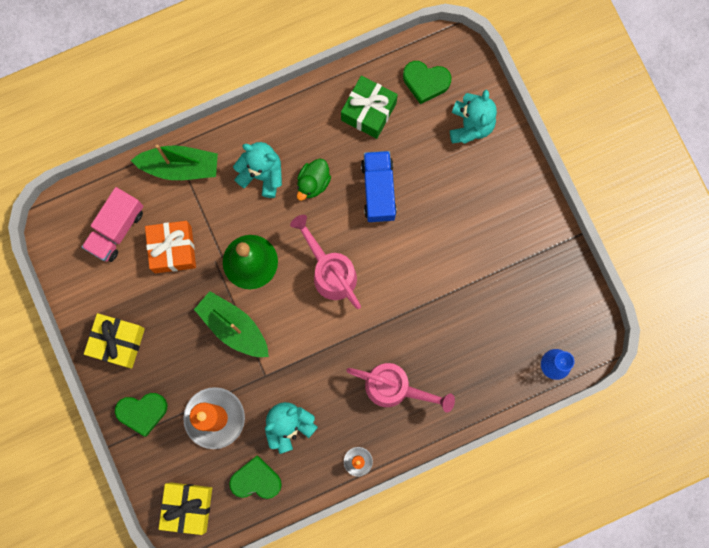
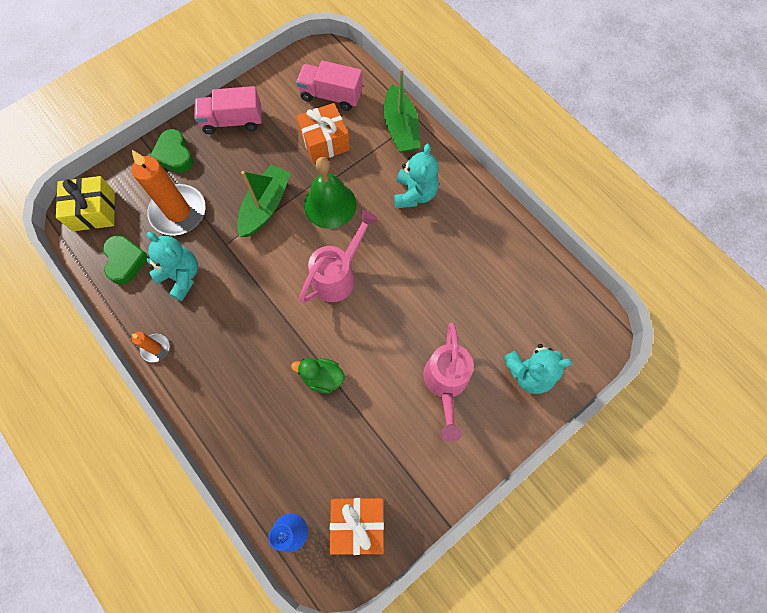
camera: 75 degrees right, 10 degrees down
yellow gift [84,313,145,369] -> pink truck [194,86,262,134]
green duck [297,158,331,201] -> green duck moved to [291,358,345,394]
green gift [341,76,398,139] -> none
pink watering can [346,363,455,413] -> pink watering can moved to [423,323,474,442]
blue truck [361,151,397,222] -> none
green heart [403,61,451,104] -> none
none -> orange gift [330,498,384,555]

